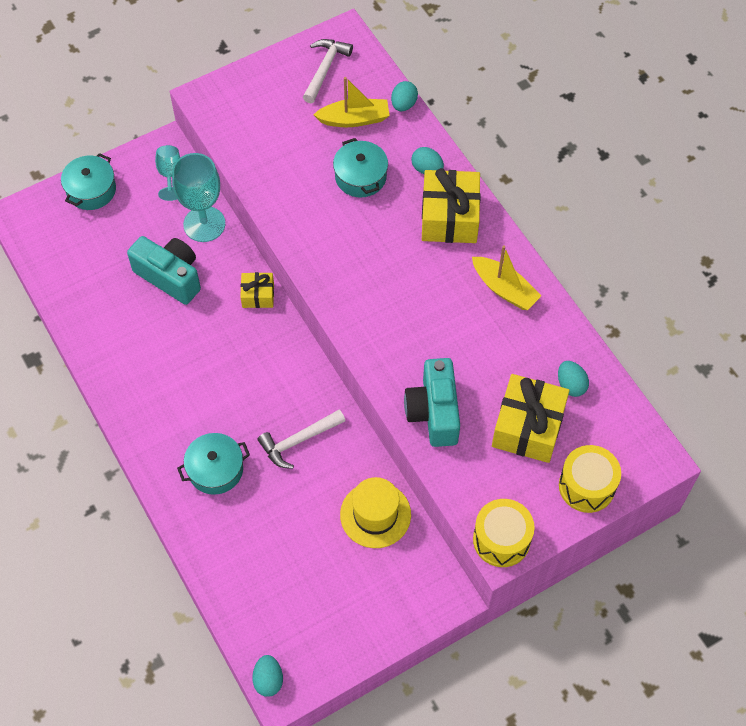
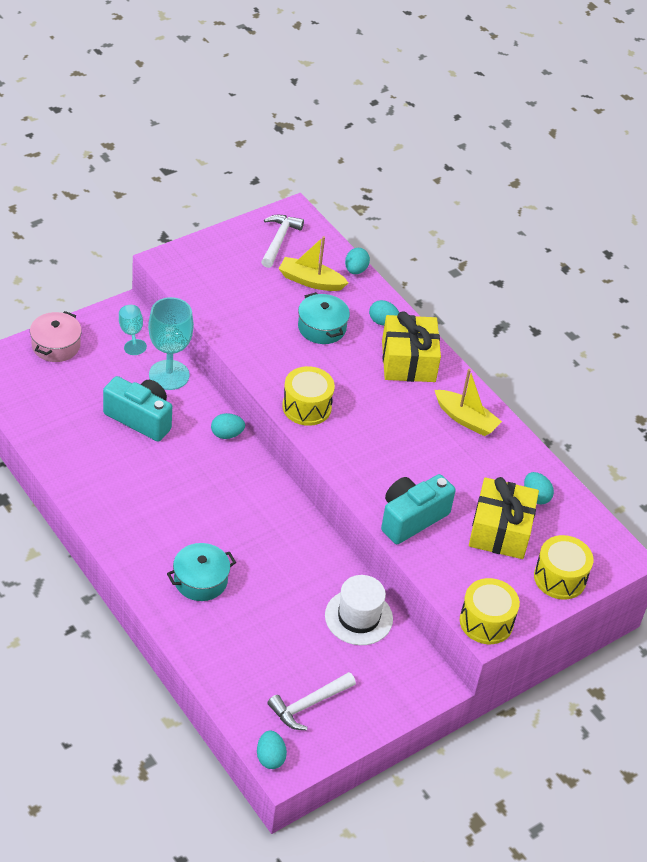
camera: 10 degrees left, 15 degrees down
turquoise pot [61,153,116,210] -> pink pot [30,311,82,362]
yellow gift [240,272,274,308] -> turquoise egg [211,413,245,439]
white hammer [258,409,345,469] -> white hammer moved to [267,672,356,730]
yellow boat [314,77,390,127] -> yellow boat turned 150 degrees counterclockwise [279,236,349,291]
yellow hat [340,477,411,548] -> white hat [325,575,393,645]
turquoise camera [404,358,460,447] -> turquoise camera turned 60 degrees clockwise [381,474,456,544]
none -> yellow drum [282,366,335,426]

